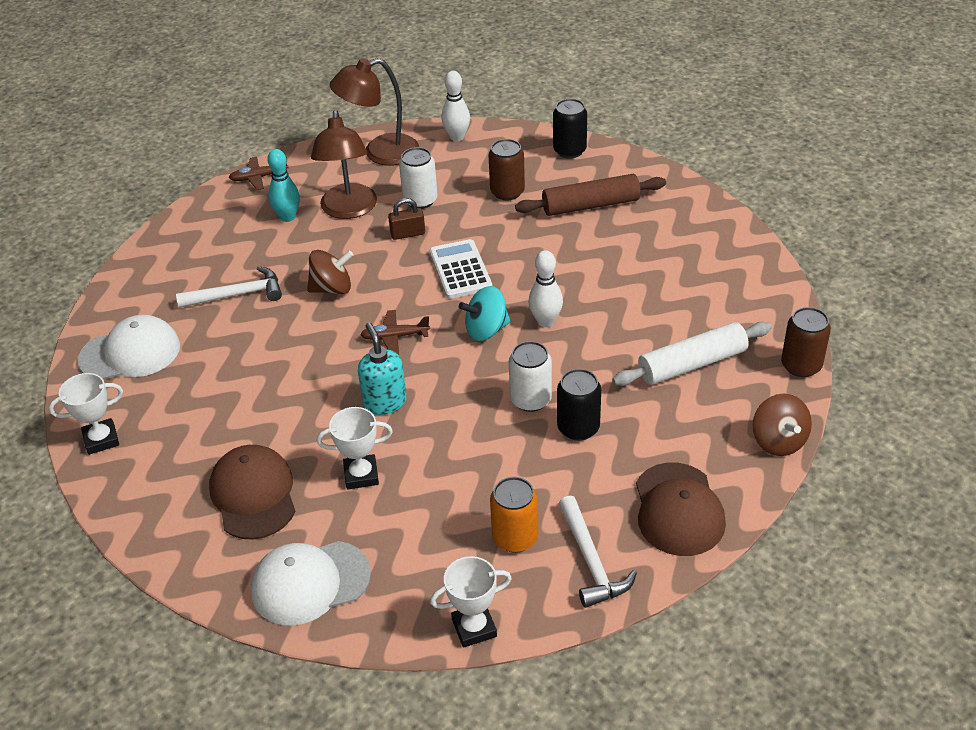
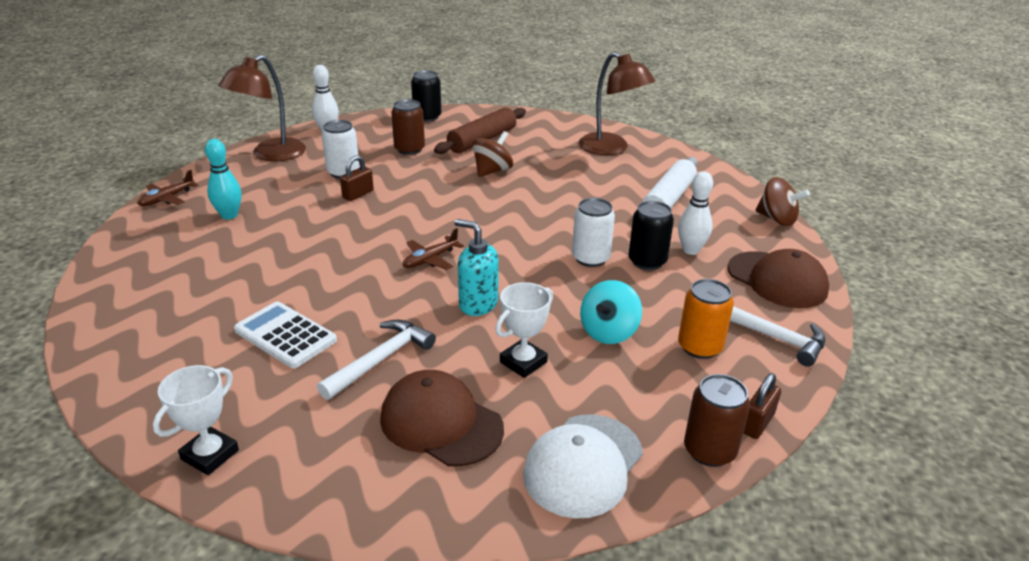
camera: 40 degrees left, 10 degrees down
white cap [78,315,180,380] -> none
white hammer [176,266,282,308] -> white hammer moved to [317,320,436,400]
brown spinning top [307,250,353,294] -> brown spinning top moved to [472,131,513,177]
brown lamp [311,110,377,219] -> brown lamp moved to [579,52,655,155]
white calculator [429,239,492,299] -> white calculator moved to [234,302,337,368]
white trophy [430,556,512,648] -> brown padlock [743,373,781,439]
turquoise spinning top [459,286,511,341] -> turquoise spinning top moved to [580,280,642,344]
white bowling pin [528,250,563,327] -> white bowling pin moved to [678,171,713,255]
brown can [781,307,831,377] -> brown can moved to [684,374,750,467]

